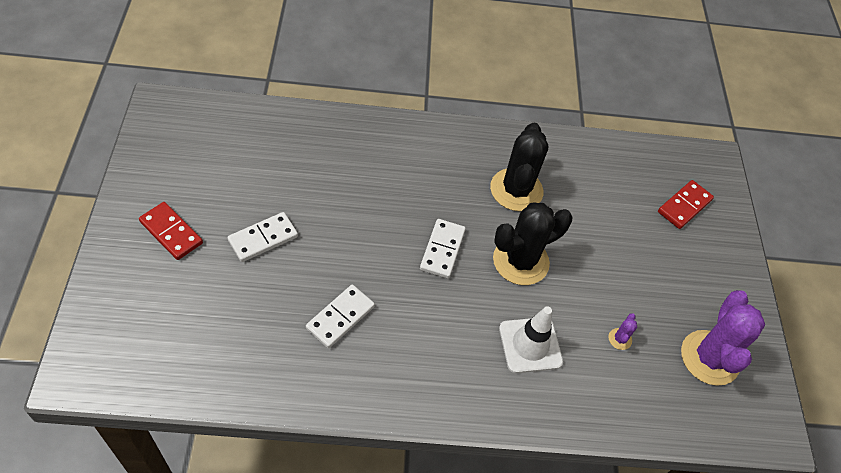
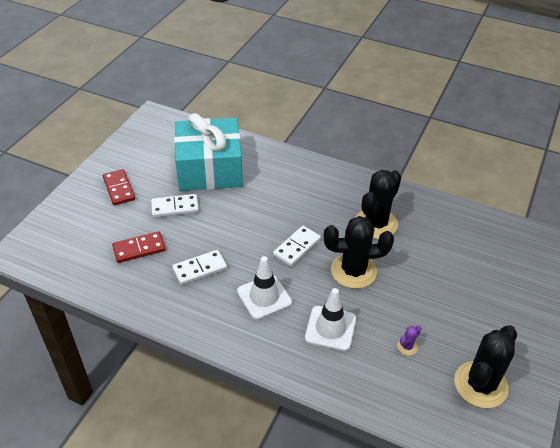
camera: 30 degrees right, 10 degrees down
red domino [658,180,714,229] -> red domino moved to [112,231,166,263]
purple cactus [681,290,765,386] -> black cactus [454,325,517,408]
none -> turquoise gift [174,113,243,191]
none -> white traffic cone [237,256,292,320]

